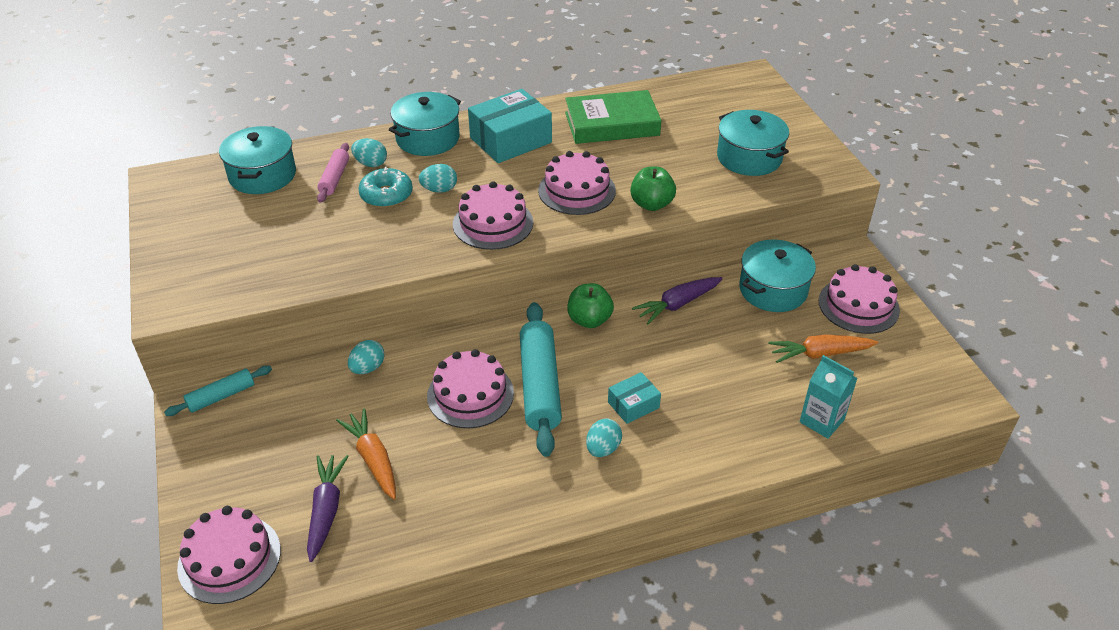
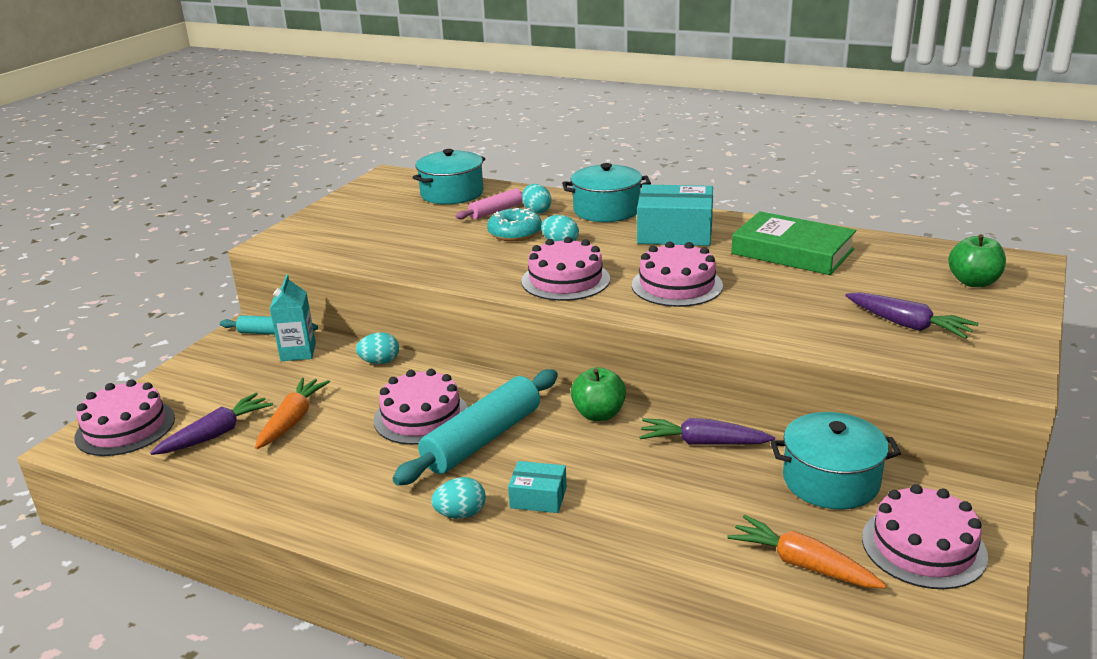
camera: 45 degrees right, 15 degrees down
green apple [630,167,676,211] -> green apple moved to [948,234,1006,287]
turquoise pot [717,110,789,176] -> purple carrot [845,292,978,339]
turquoise carton [800,355,858,439] -> turquoise carton moved to [270,274,316,361]

